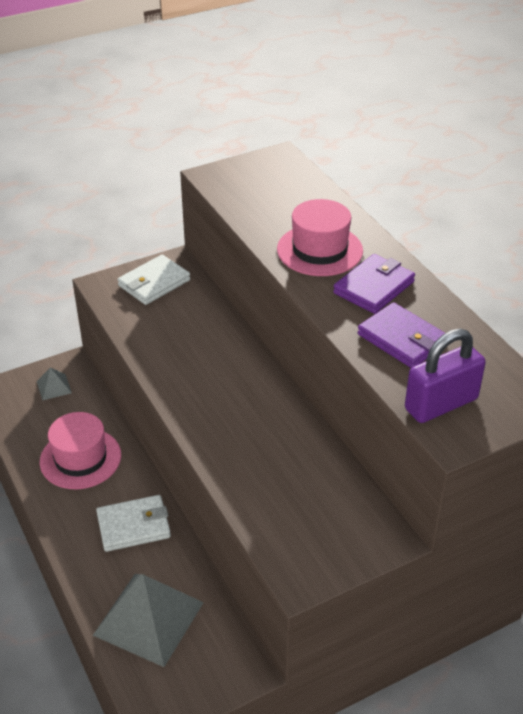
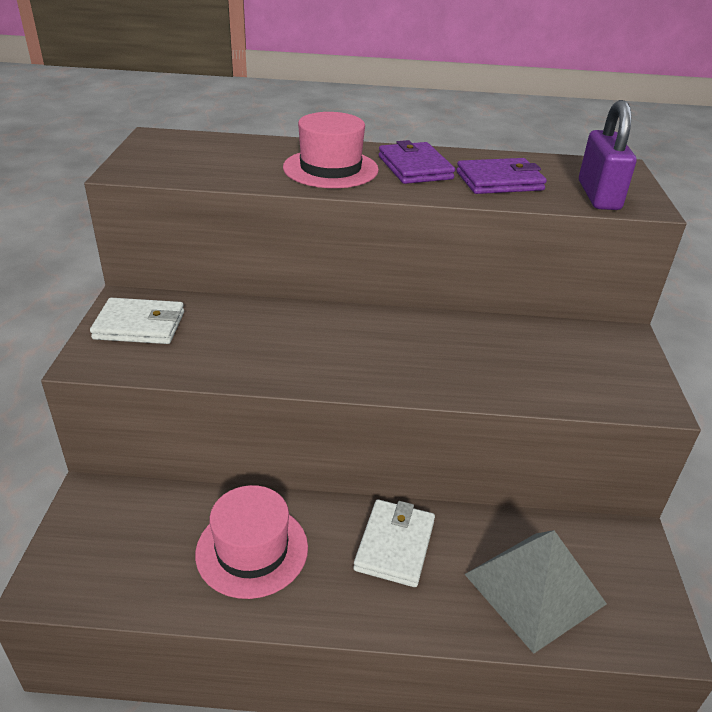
camera: 60 degrees left, 5 degrees down
grey pyramid [37,367,72,401] -> none
white wallet [118,255,190,305] -> white wallet turned 75 degrees counterclockwise [90,298,184,344]

